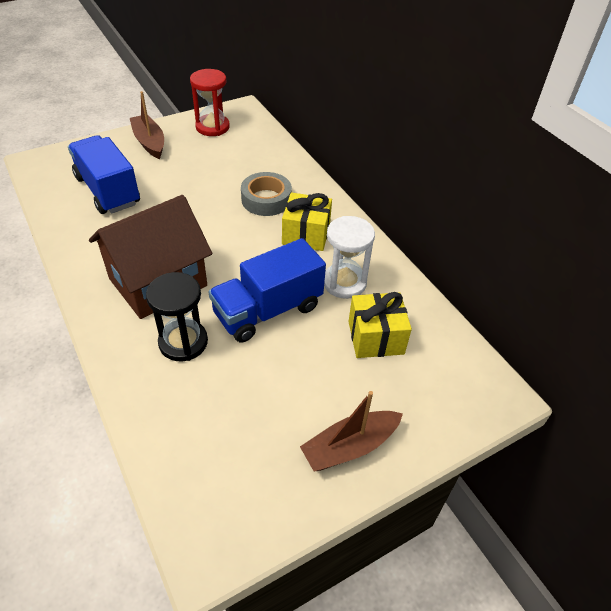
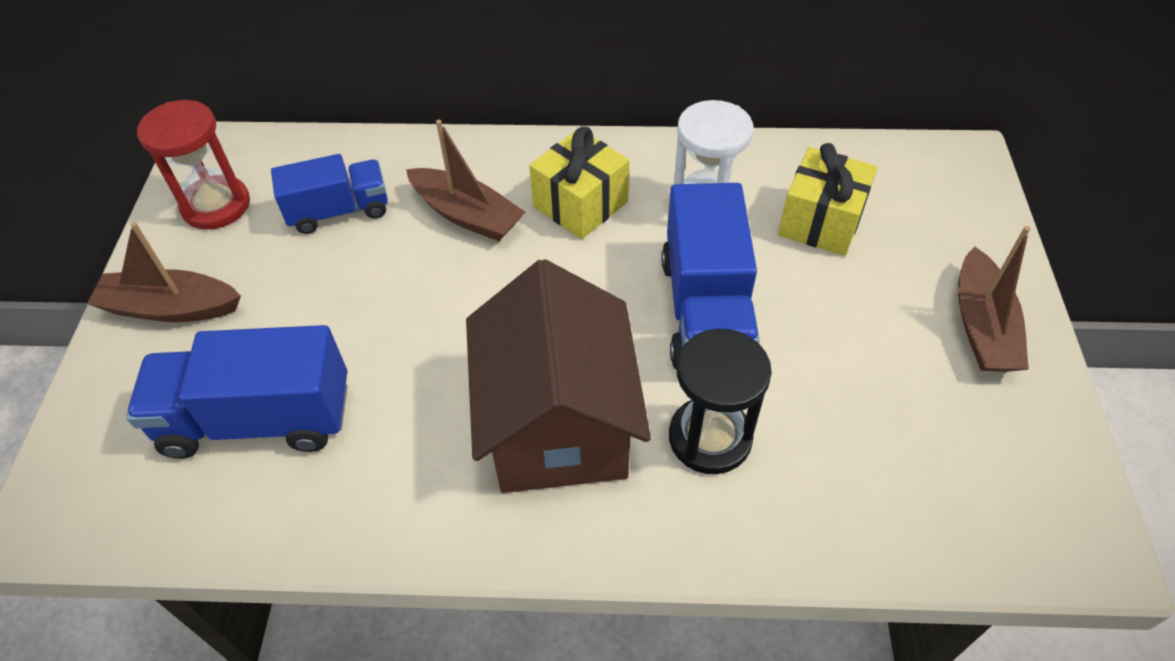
camera: 55 degrees left, 5 degrees up
grey tape [241,172,292,216] -> brown boat [406,120,525,241]
none -> blue truck [271,154,388,234]

